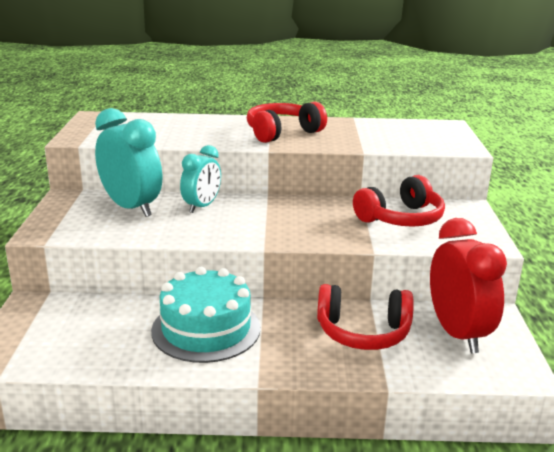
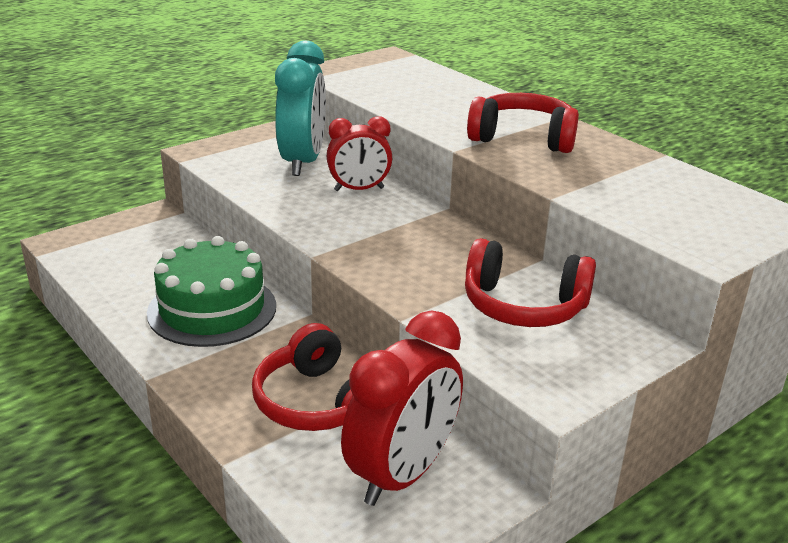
camera: 50 degrees right, 5 degrees up
turquoise cake [151,267,260,363] -> green cake [147,236,276,347]
turquoise clock [180,145,221,213] -> red clock [327,116,392,191]

